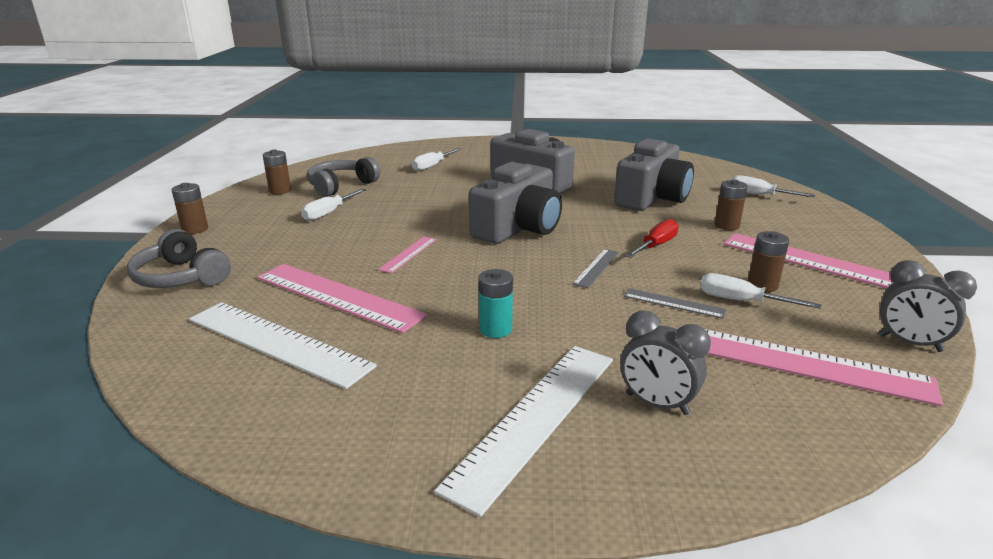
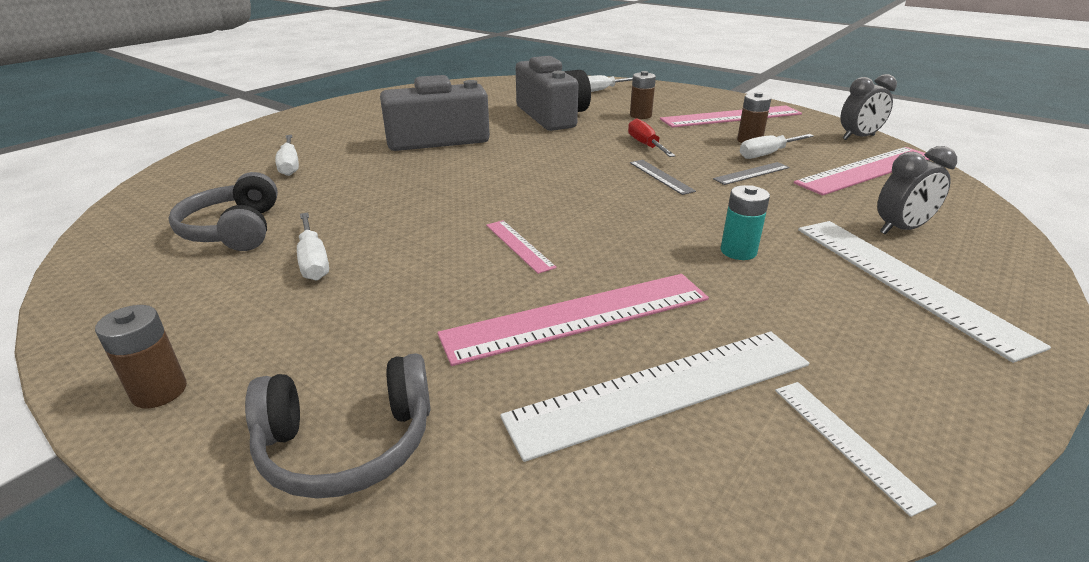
camera: 55 degrees left, 5 degrees up
brown battery [263,150,291,194] -> none
grey camera [469,162,562,244] -> none
none -> white ruler [775,382,936,517]

